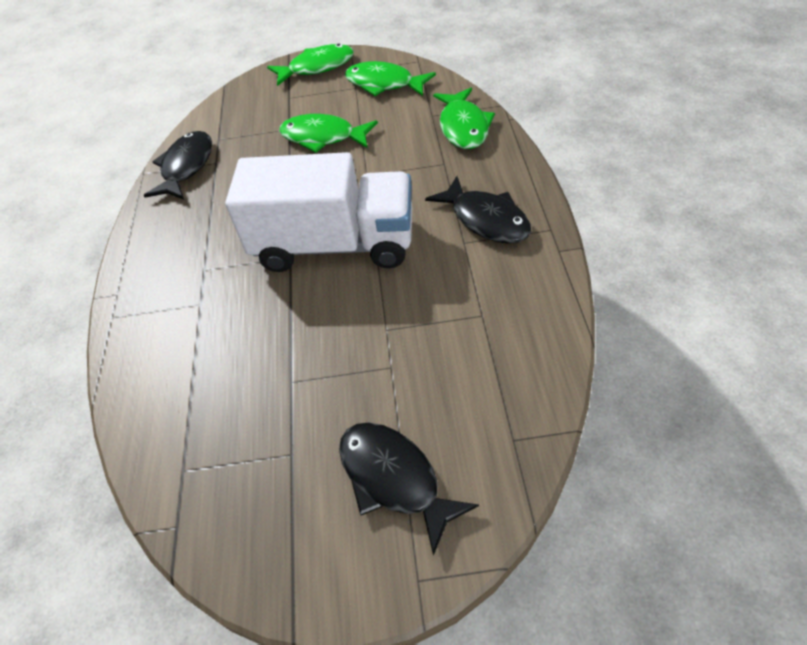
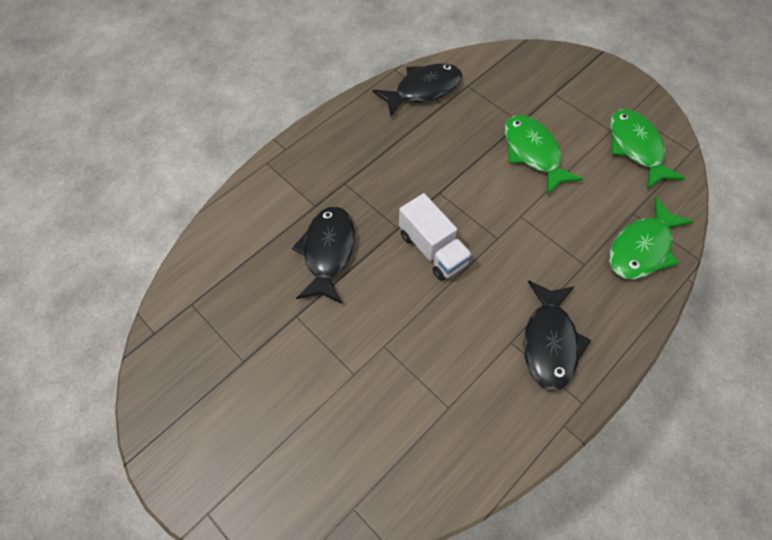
camera: 45 degrees right, 10 degrees up
white truck [225,152,412,272] -> white truck [399,193,472,281], size x0.52
green fish [267,44,354,86] -> none
black fish [339,422,479,556] -> black fish moved to [292,206,355,304]

